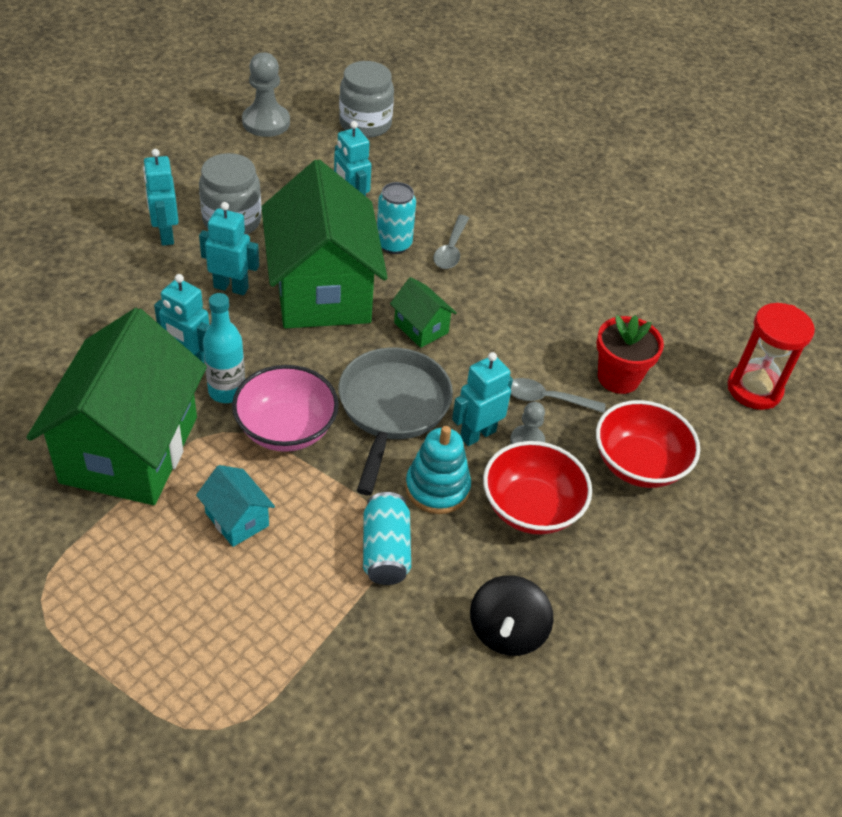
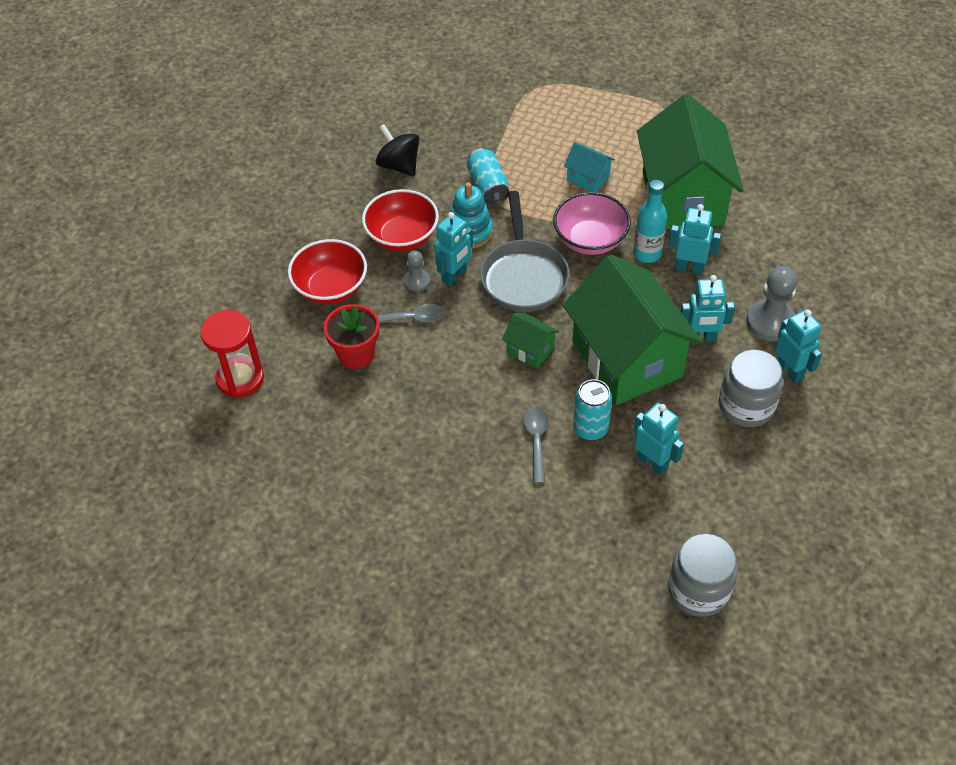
camera: 170 degrees right, 5 degrees up
grey pawn [242,52,290,137] -> grey pawn moved to [746,266,797,341]
black spinning top [470,575,554,656] -> black spinning top turned 45 degrees counterclockwise [376,124,420,176]

